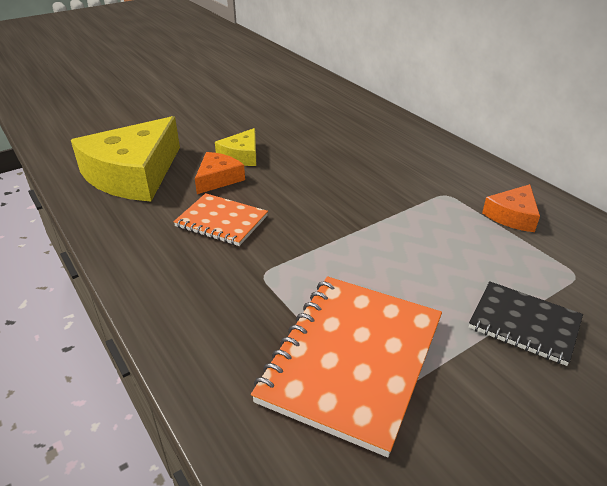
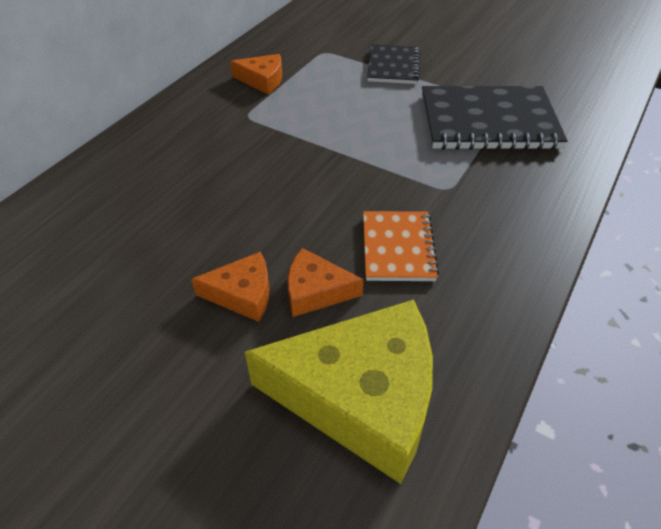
camera: 115 degrees left, 10 degrees up
yellow cheese [215,128,256,166] -> orange cheese [191,252,269,322]
orange notebook [251,276,442,457] -> black notebook [422,86,568,150]

